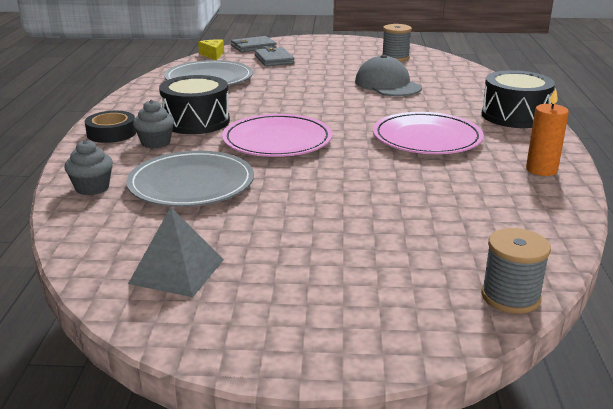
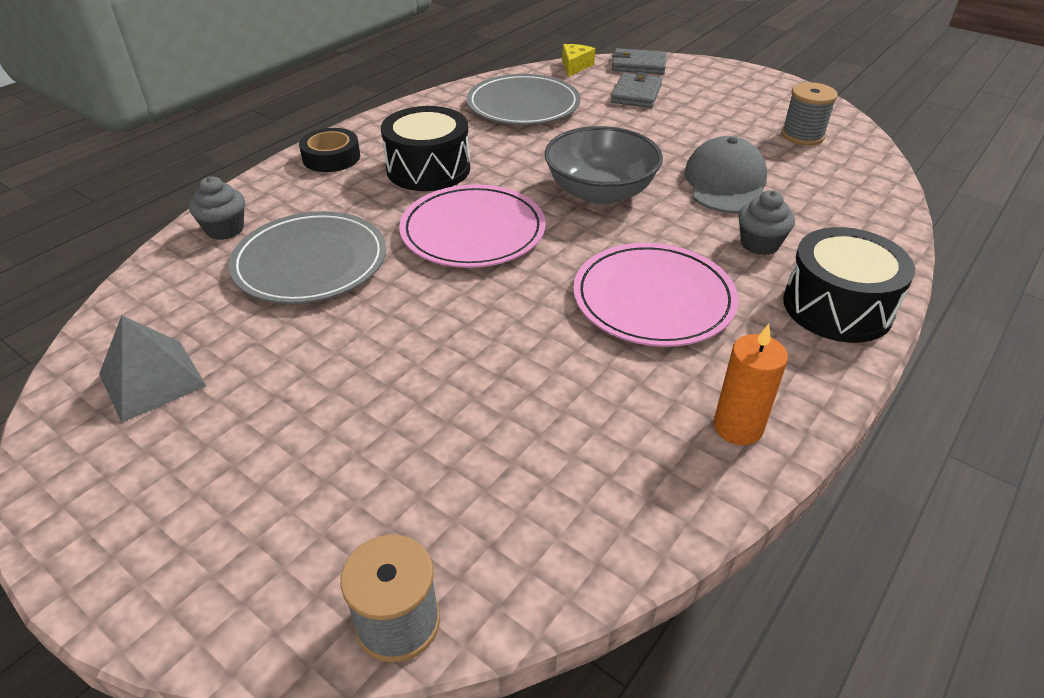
camera: 35 degrees right, 15 degrees up
grey cupcake [133,100,174,149] -> grey cupcake moved to [738,190,795,255]
none -> grey bowl [545,126,663,205]

